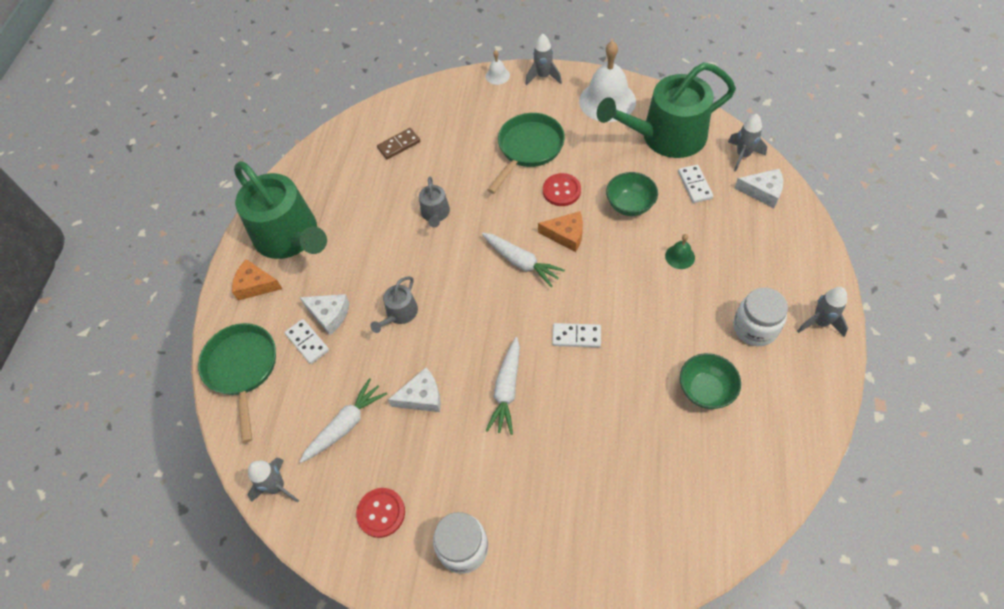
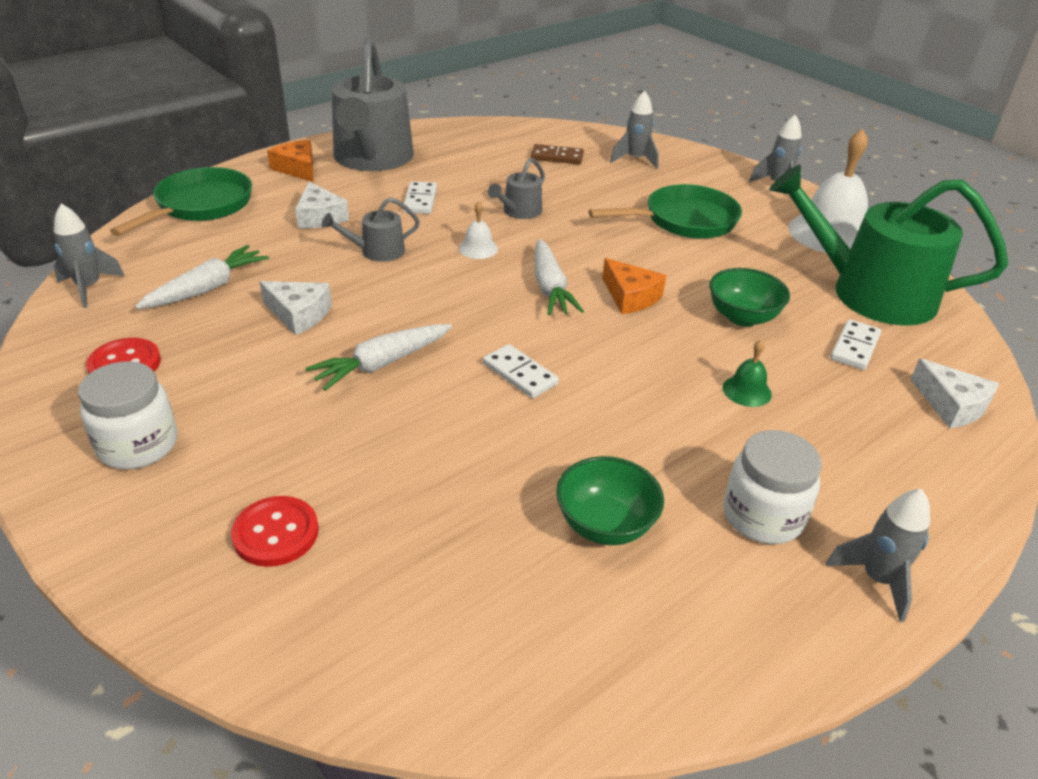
camera: 35 degrees right, 20 degrees down
green watering can [234,161,327,259] -> grey watering can [332,38,414,171]
white domino [285,319,329,364] -> white domino moved to [403,181,437,214]
white carrot [299,378,387,463] -> white carrot turned 45 degrees counterclockwise [135,245,269,309]
white bell [486,50,510,85] -> white bell moved to [459,202,498,259]
red button [543,173,581,206] -> red button moved to [231,496,319,567]
grey rocket [728,114,767,172] -> grey rocket moved to [610,90,659,169]

